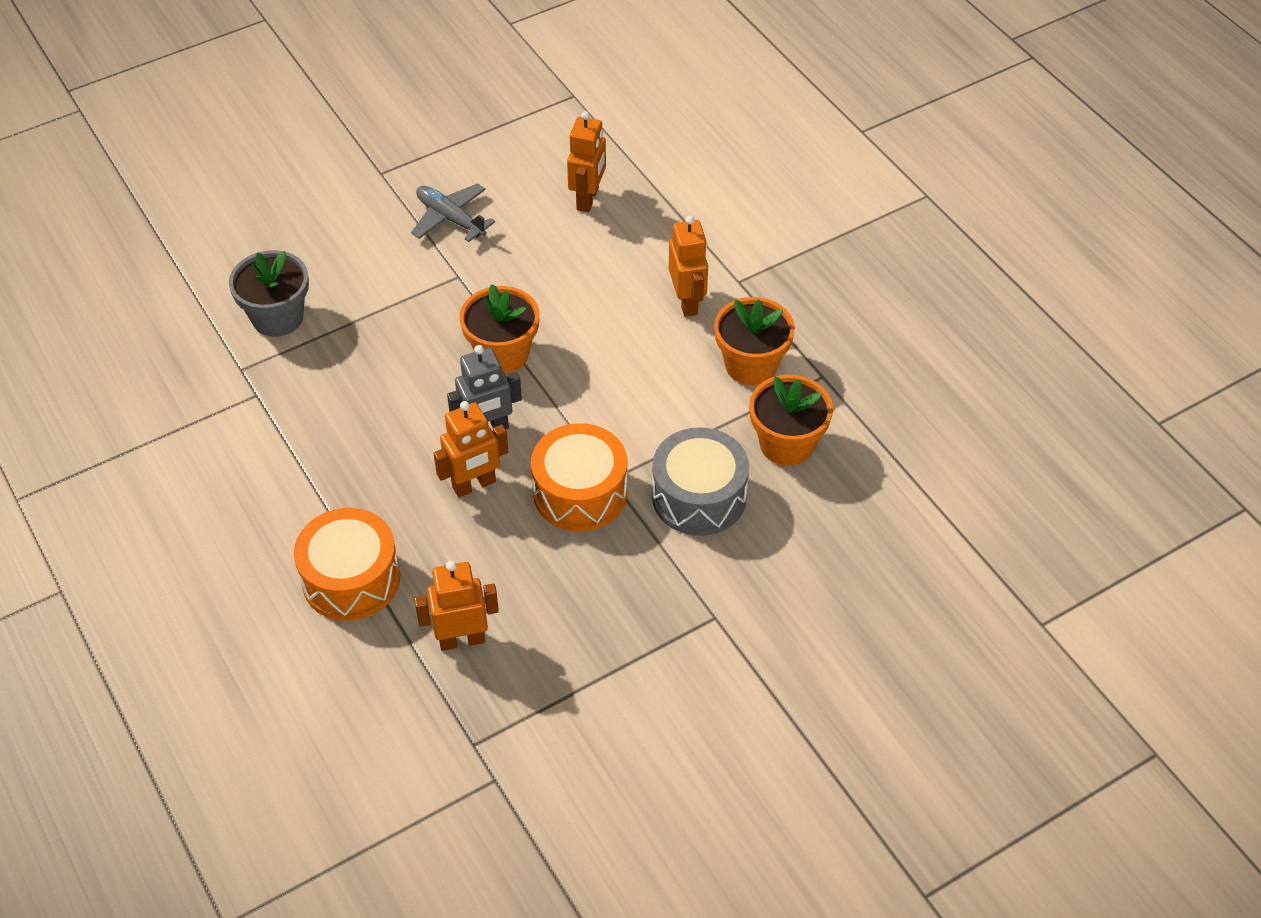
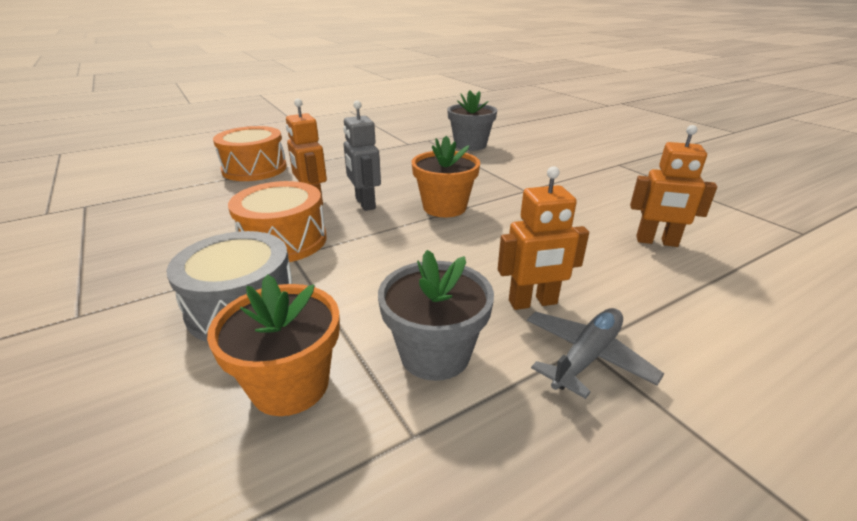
camera: 90 degrees right, 20 degrees down
grey plane [411,183,495,242] -> grey plane moved to [527,308,664,399]
orange robot [414,561,499,651] -> none
orange flower pot [714,297,795,385] -> grey flower pot [378,250,494,381]

